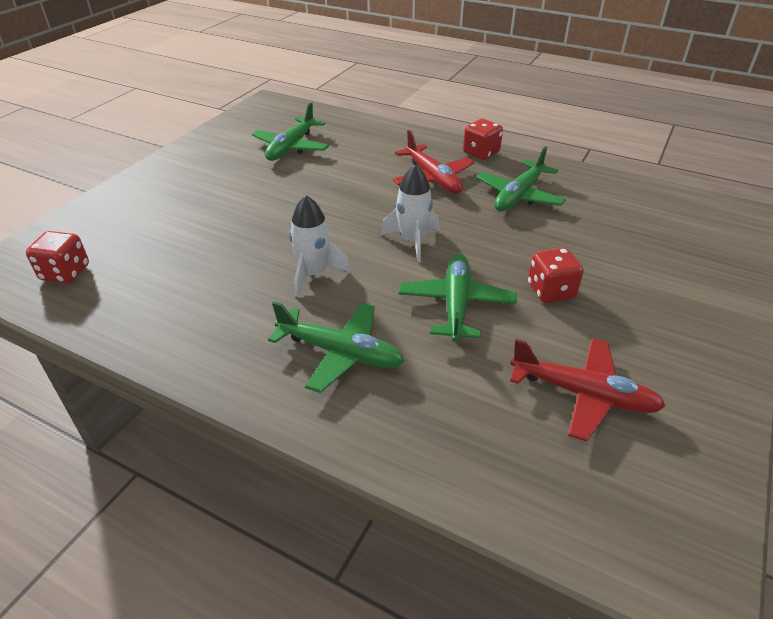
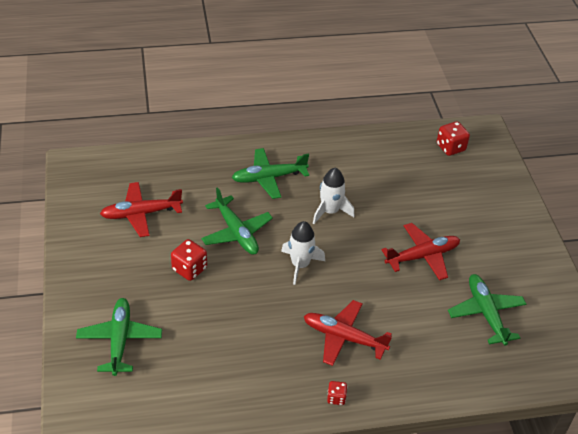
camera: 140 degrees right, 5 degrees up
red dice [463,119,503,160] -> red dice [327,381,347,405], size x0.58
green plane [476,146,566,211] -> green plane moved to [76,298,162,376]
none -> red plane [381,223,460,280]

